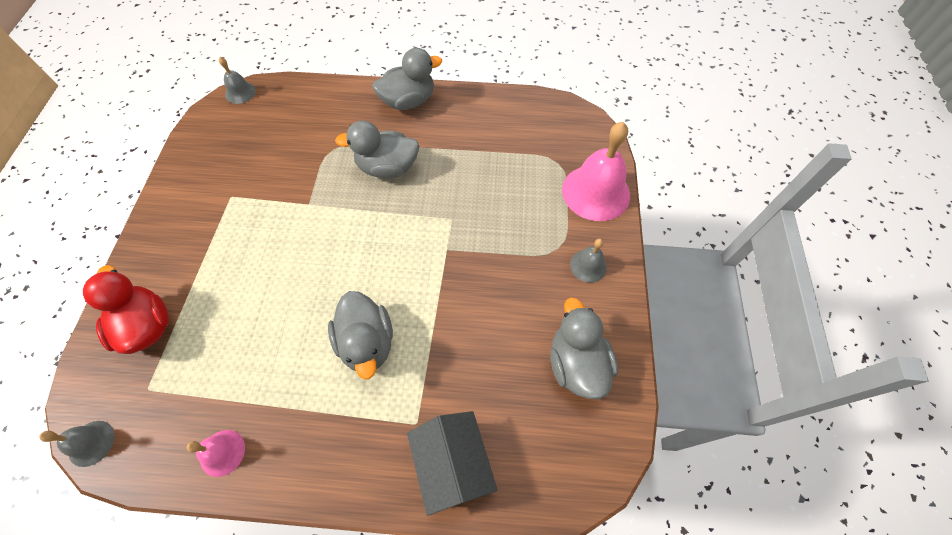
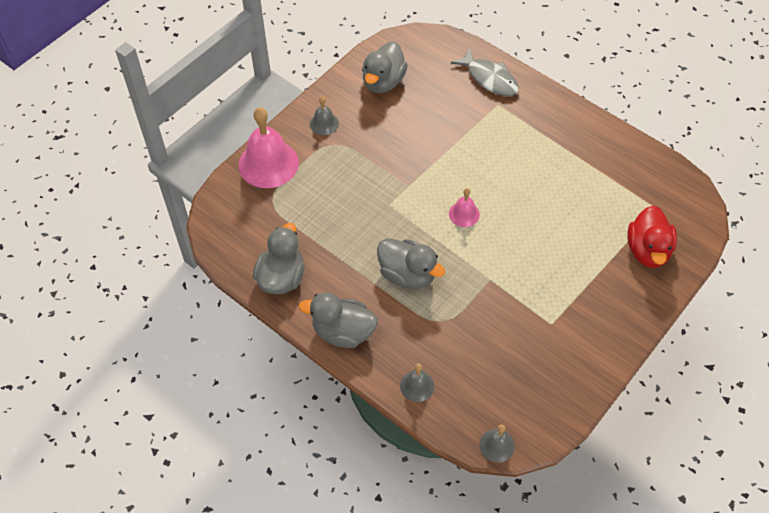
camera: 145 degrees left, 5 degrees down
grey bell [39,421,114,467] -> grey bell moved to [400,364,434,402]
pink bell [187,430,245,477] -> pink bell moved to [449,188,480,227]
grey duck [328,291,393,379] -> grey duck moved to [253,223,304,294]
grey house [407,411,498,516] -> grey fish [451,48,519,96]

